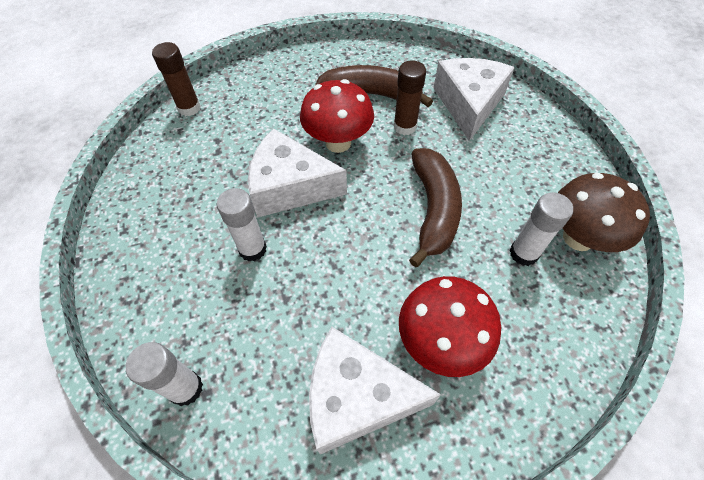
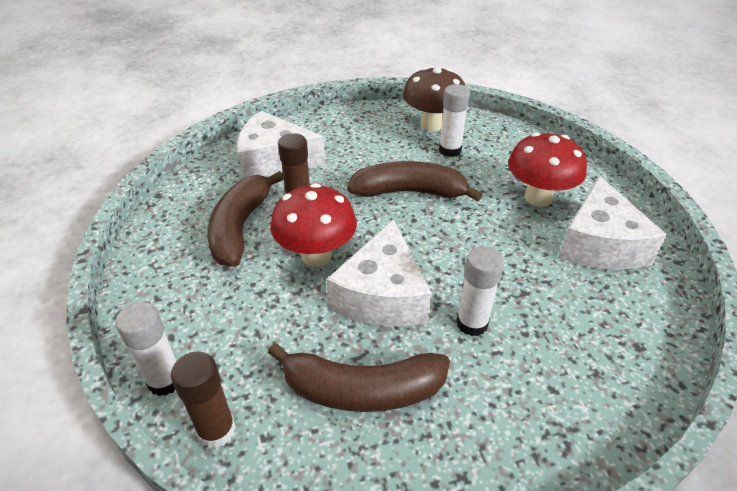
camera: 90 degrees left, 15 degrees down
white glue stick [126,342,203,406] -> white glue stick moved to [115,302,176,396]
none -> brown banana [268,343,450,412]

